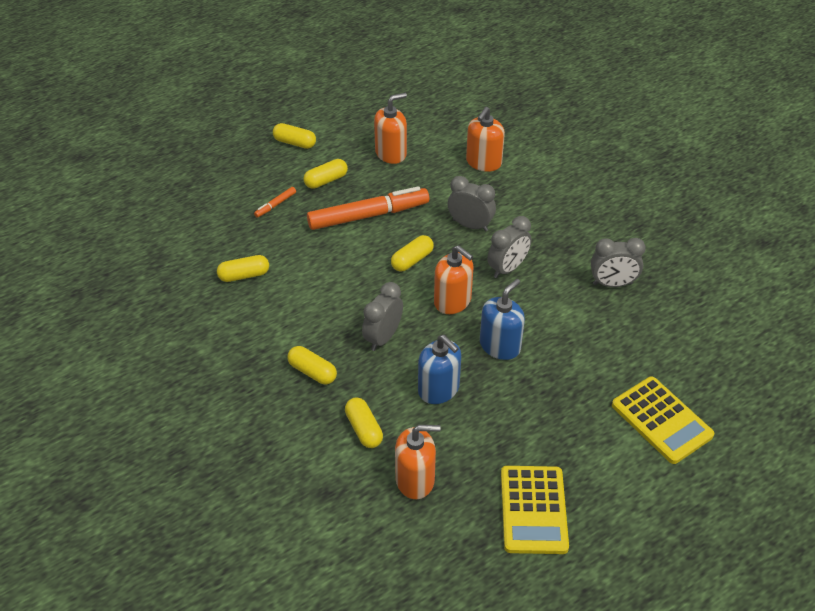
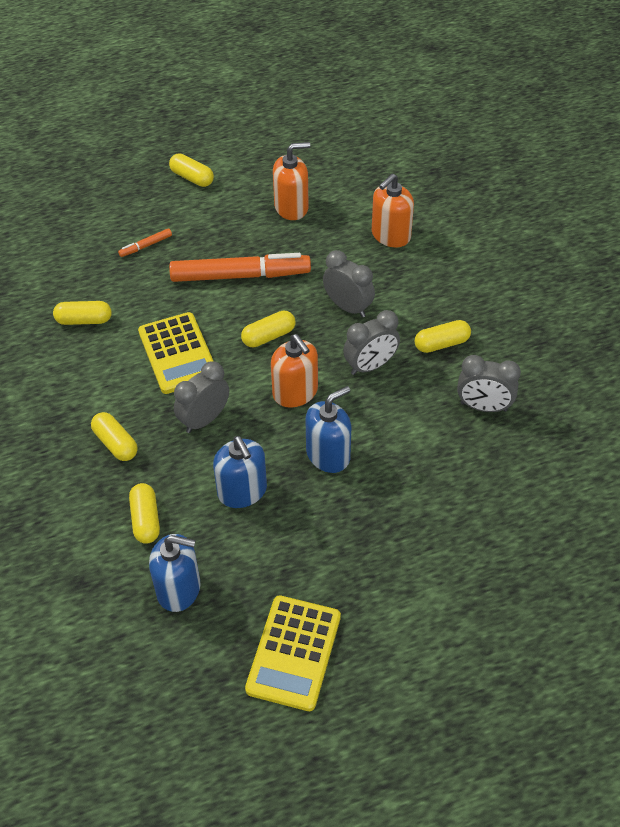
camera: 15 degrees right, 5 degrees up
yellow capsule [303,159,348,189] -> yellow capsule moved to [415,320,471,353]
orange soap dispenser [395,425,441,499] -> blue soap dispenser [149,534,200,612]
yellow calculator [612,377,714,464] -> yellow calculator moved to [138,312,213,394]

